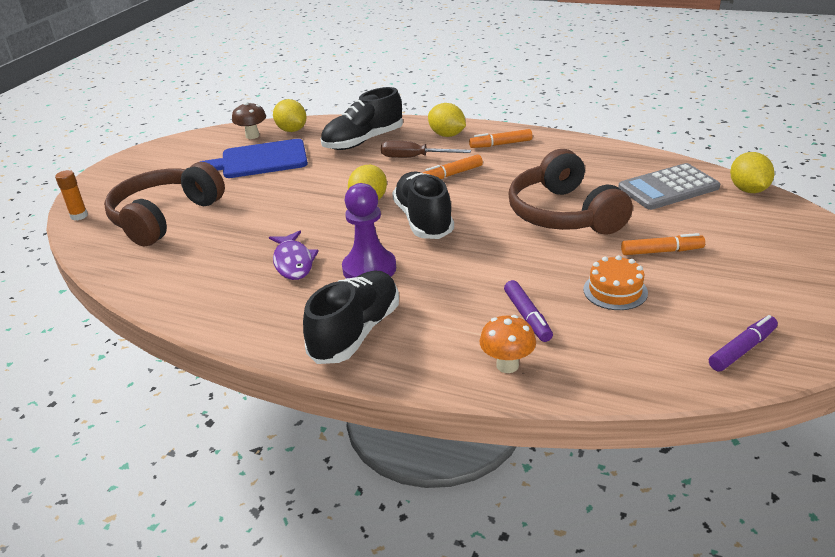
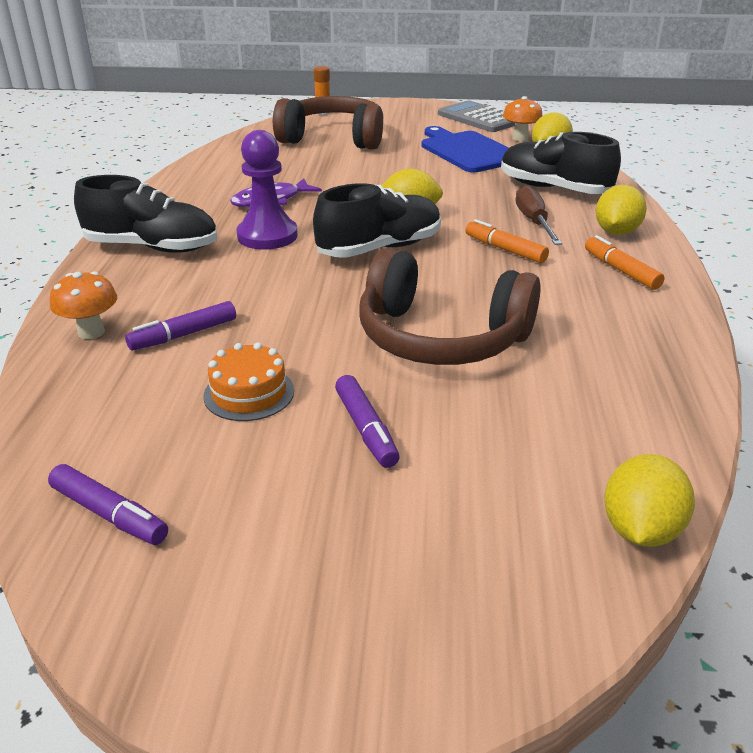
camera: 70 degrees right, 0 degrees up
brown mushroom [232,102,266,139] -> orange mushroom [503,96,542,141]
brown headphones [508,149,633,235] -> brown headphones turned 120 degrees counterclockwise [359,248,541,365]
grey calculator [618,163,720,210] -> grey calculator moved to [438,100,515,132]
orange marker [621,233,705,255] -> purple marker [335,375,400,468]
yellow lemon [730,152,775,193] -> yellow lemon turned 45 degrees counterclockwise [604,454,695,547]

